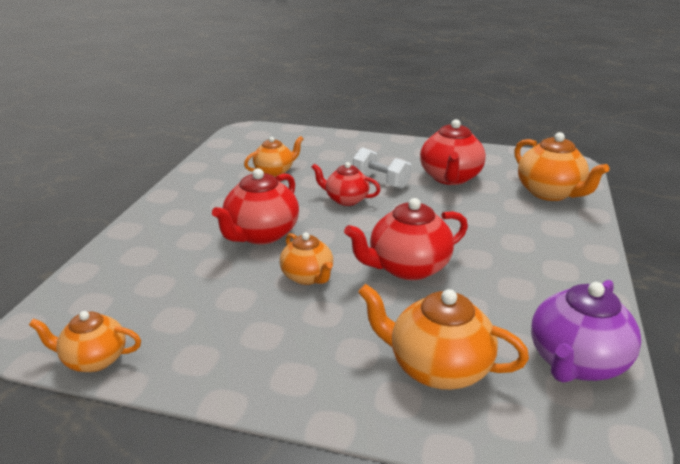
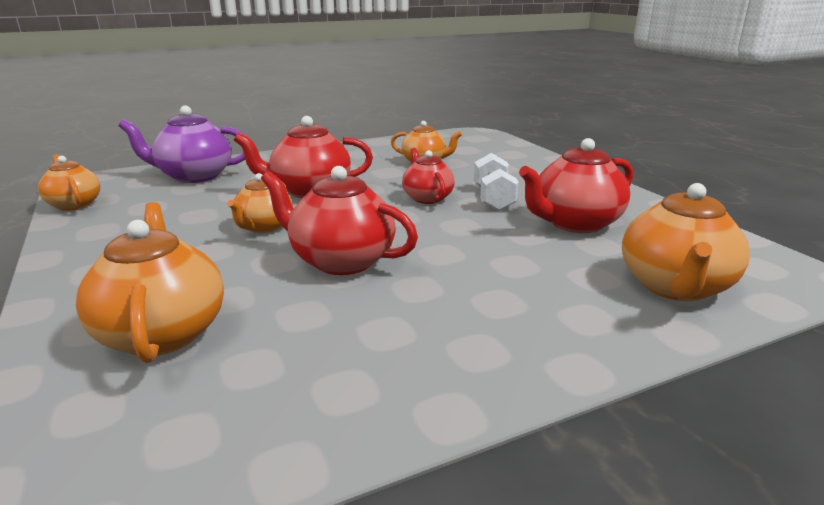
camera: 50 degrees right, 5 degrees down
purple teapot [531,280,641,383] -> purple teapot moved to [118,106,245,183]

